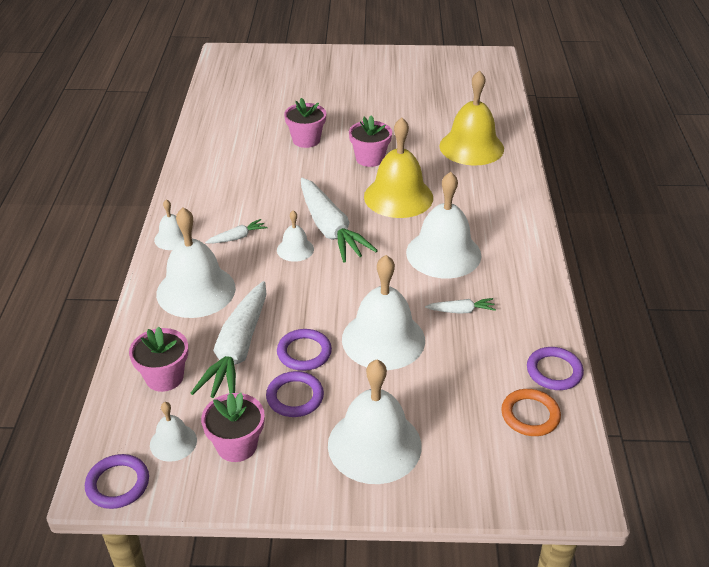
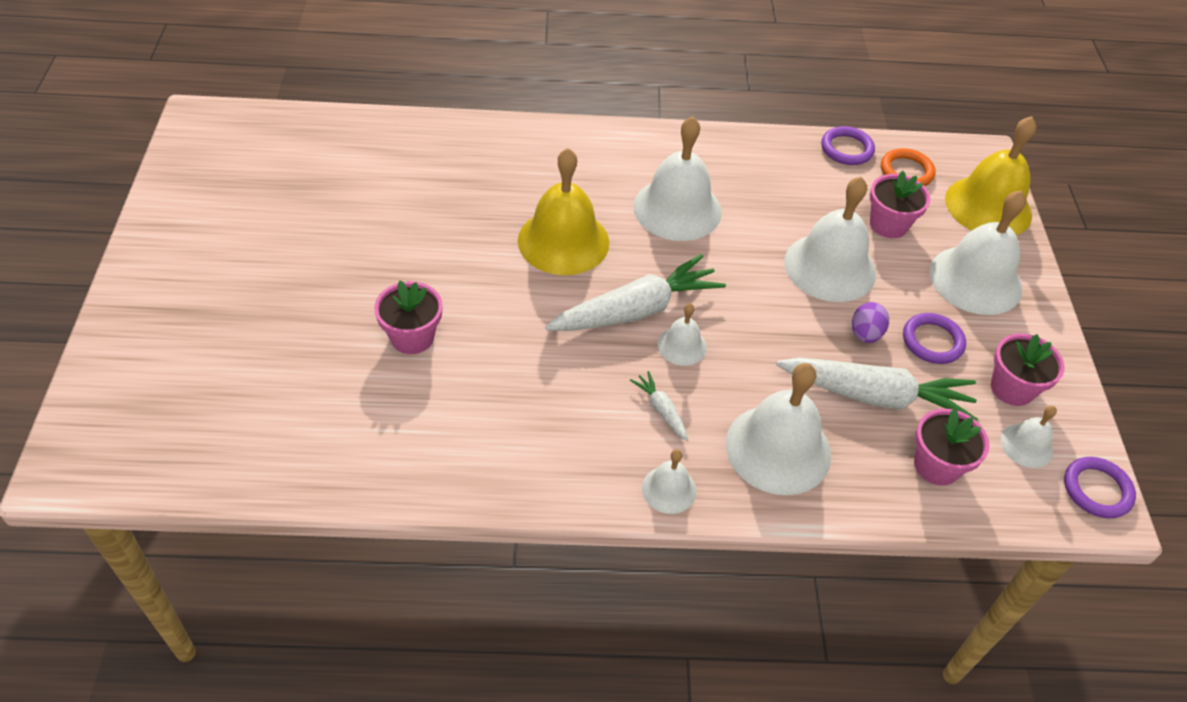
camera: 95 degrees left, 10 degrees up
purple ring [277,329,332,371] -> purple egg [852,302,889,343]
pink flower pot [349,115,392,167] -> pink flower pot moved to [870,171,931,238]
white carrot [425,298,496,314] -> none
yellow bell [439,70,504,166] -> yellow bell moved to [945,116,1036,235]

